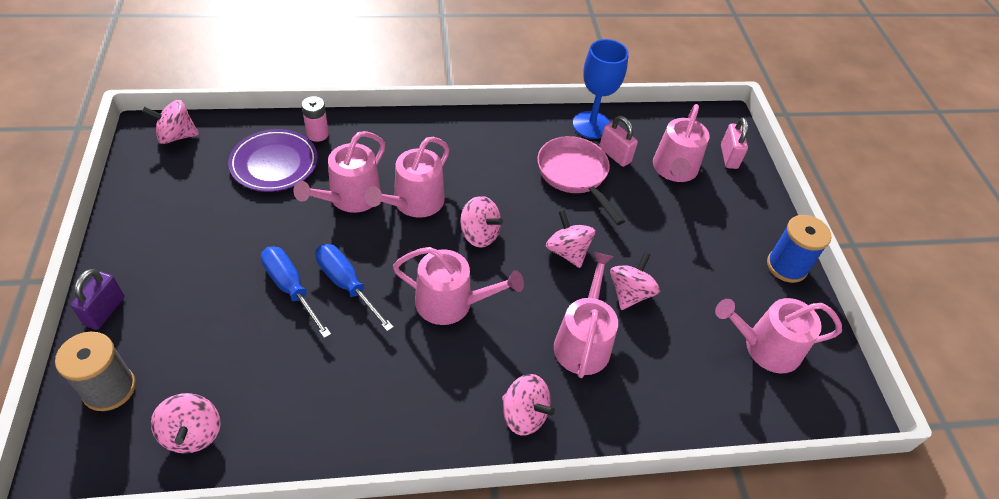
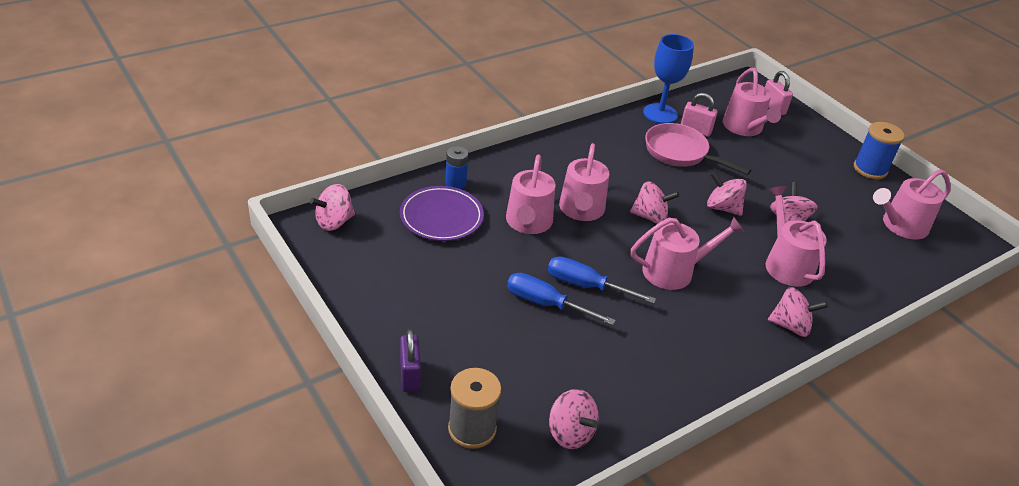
camera: 25 degrees left, 10 degrees down
pink battery [301,96,329,142] -> blue battery [445,146,468,189]

